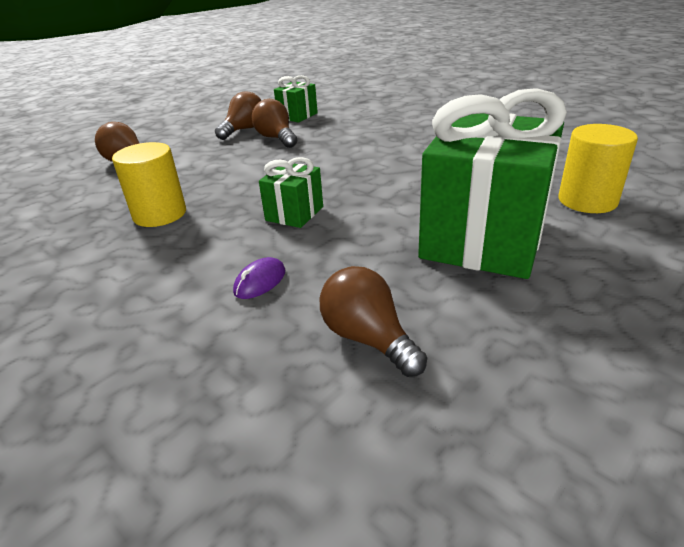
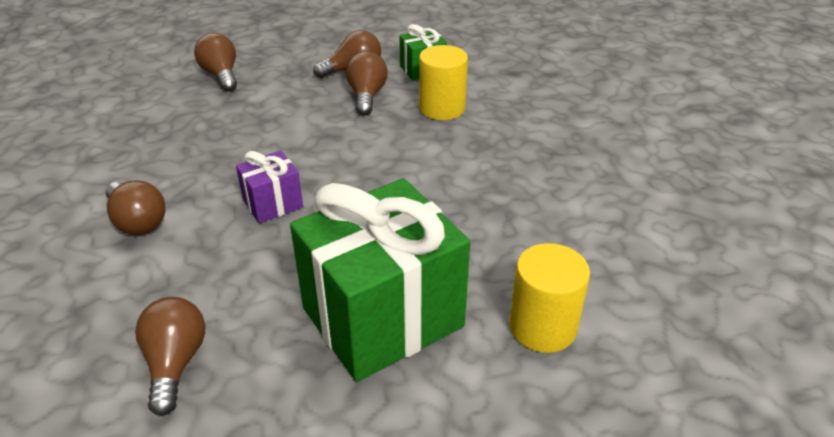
camera: 30 degrees right, 5 degrees up
yellow cylinder [112,142,186,227] -> yellow cylinder moved to [419,45,468,120]
purple mouse [233,257,285,299] -> none
green gift [259,157,323,228] -> purple gift [236,151,303,223]
none -> brown light bulb [106,180,165,235]

